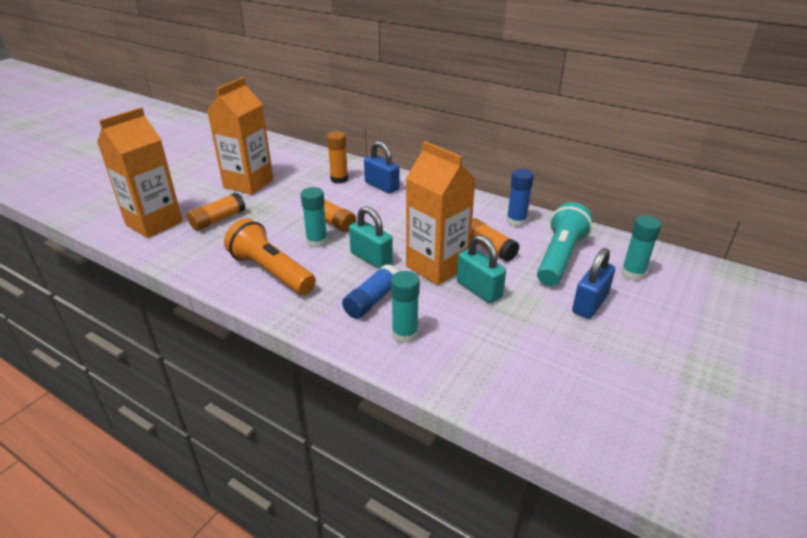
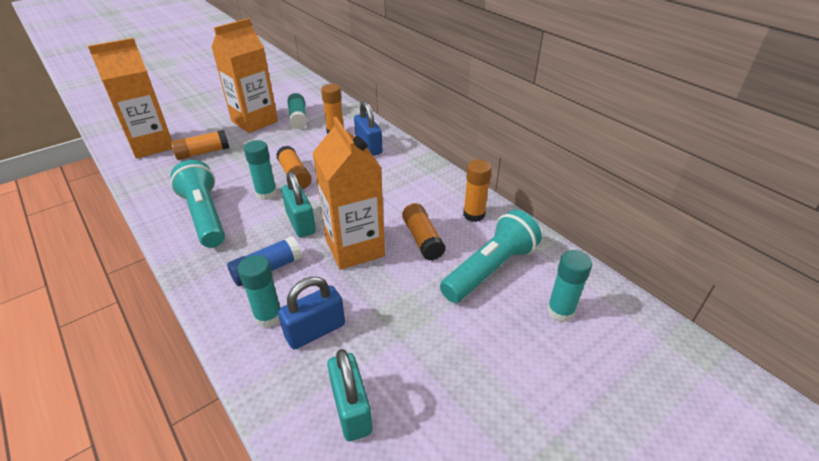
camera: 20 degrees right, 5 degrees up
orange flashlight [224,218,316,295] -> turquoise flashlight [170,160,225,248]
turquoise padlock [457,235,506,303] -> turquoise padlock moved to [327,349,372,441]
blue glue stick [507,169,534,227] -> orange glue stick [463,159,492,222]
blue padlock [572,248,615,319] -> blue padlock moved to [278,277,345,349]
none -> turquoise glue stick [287,93,307,130]

